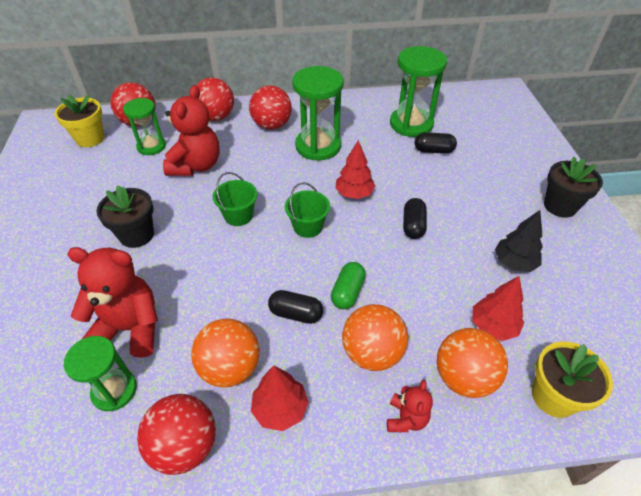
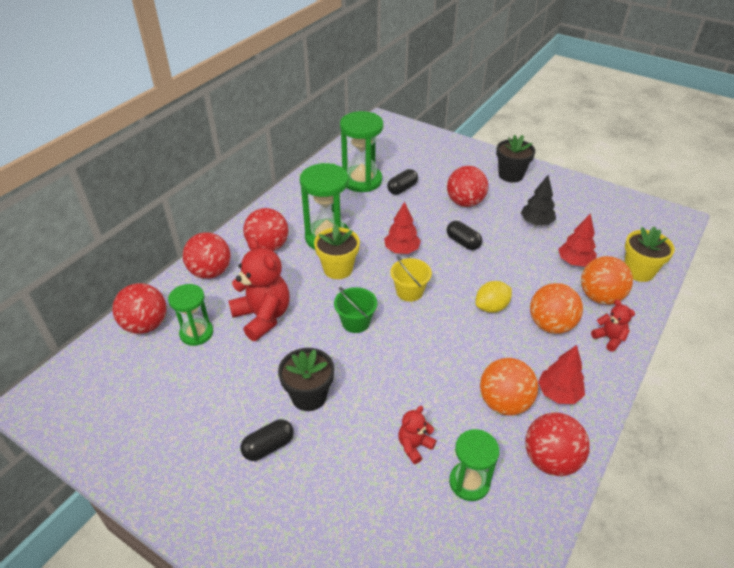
camera: 50 degrees left, 5 degrees down
yellow flower pot [55,95,105,147] -> yellow flower pot moved to [314,224,360,279]
red teddy bear [67,247,158,358] -> red teddy bear [398,406,436,464], size x0.50
black capsule [268,290,323,324] -> black capsule moved to [241,419,294,461]
green bucket [285,182,330,238] -> yellow bucket [390,256,432,302]
green capsule [331,262,366,309] -> yellow lemon [475,281,512,313]
none -> red ball [447,166,488,207]

